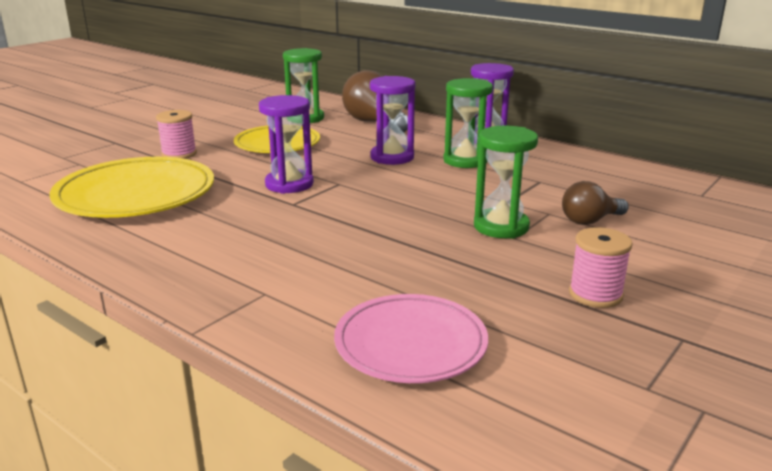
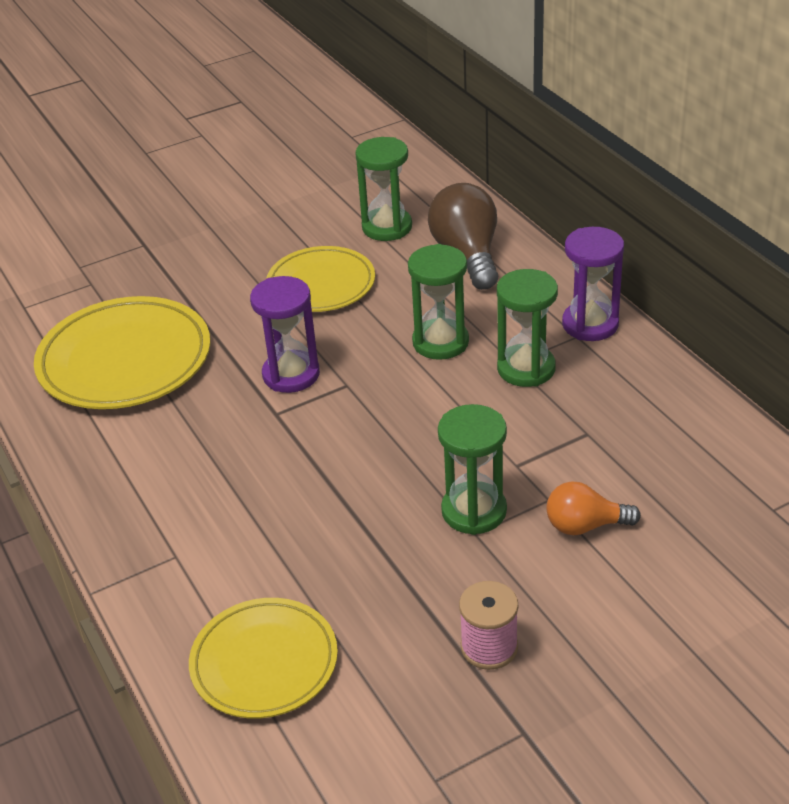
camera: 25 degrees right, 15 degrees up
pink spool [156,110,197,159] -> none
pink plate [334,294,488,383] -> yellow plate [189,598,338,718]
purple hourglass [370,76,415,165] -> green hourglass [408,244,469,360]
brown light bulb [562,181,629,225] -> orange light bulb [546,482,641,535]

